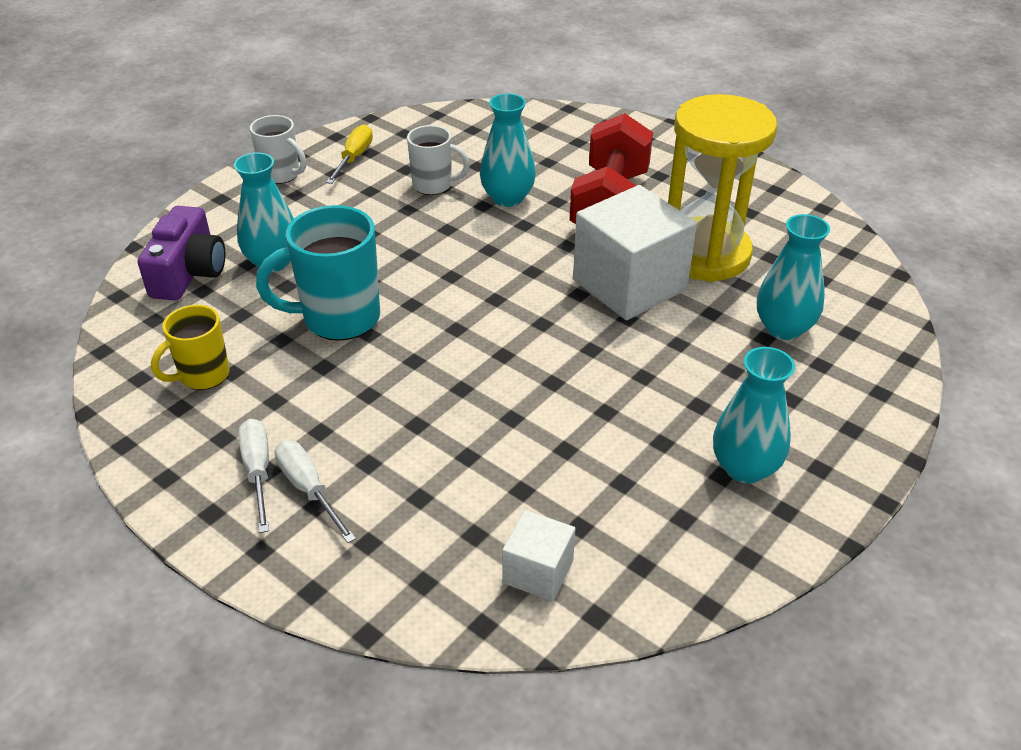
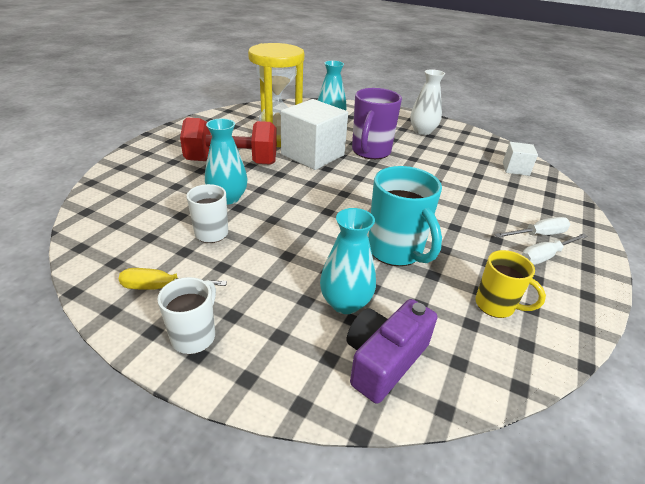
camera: 105 degrees left, 5 degrees down
purple camera [138,206,225,300] -> purple camera turned 45 degrees counterclockwise [347,299,437,404]
white screwdriver [275,440,356,543] -> white screwdriver turned 150 degrees counterclockwise [495,217,570,238]
turquoise vase [713,347,795,483] -> white vase [410,69,445,135]
none -> purple mug [352,88,402,159]

